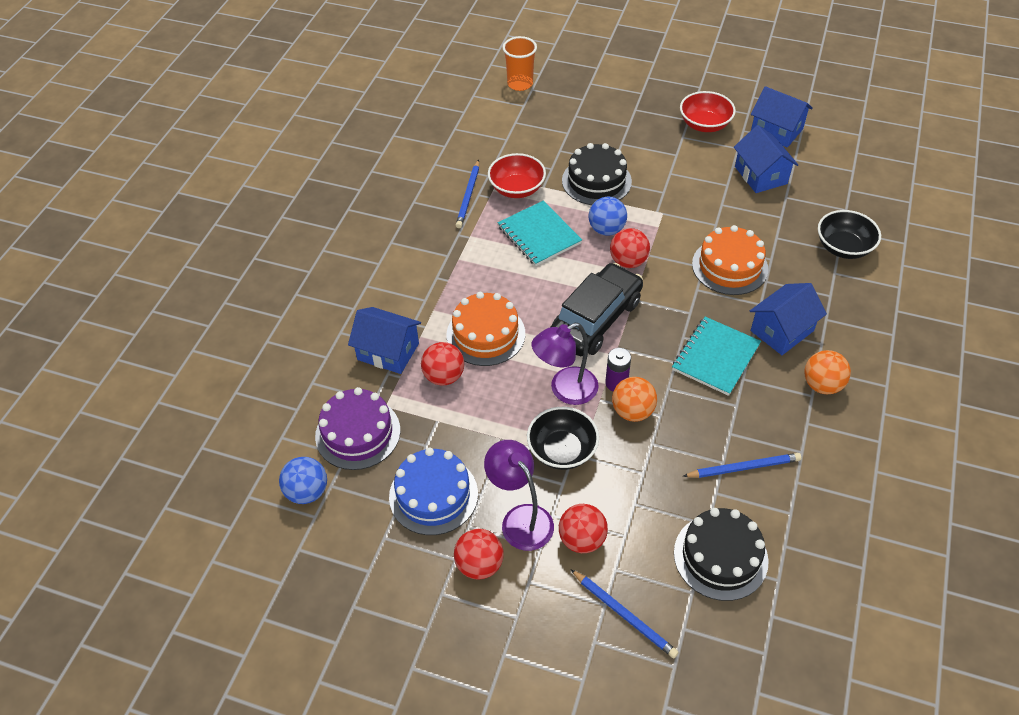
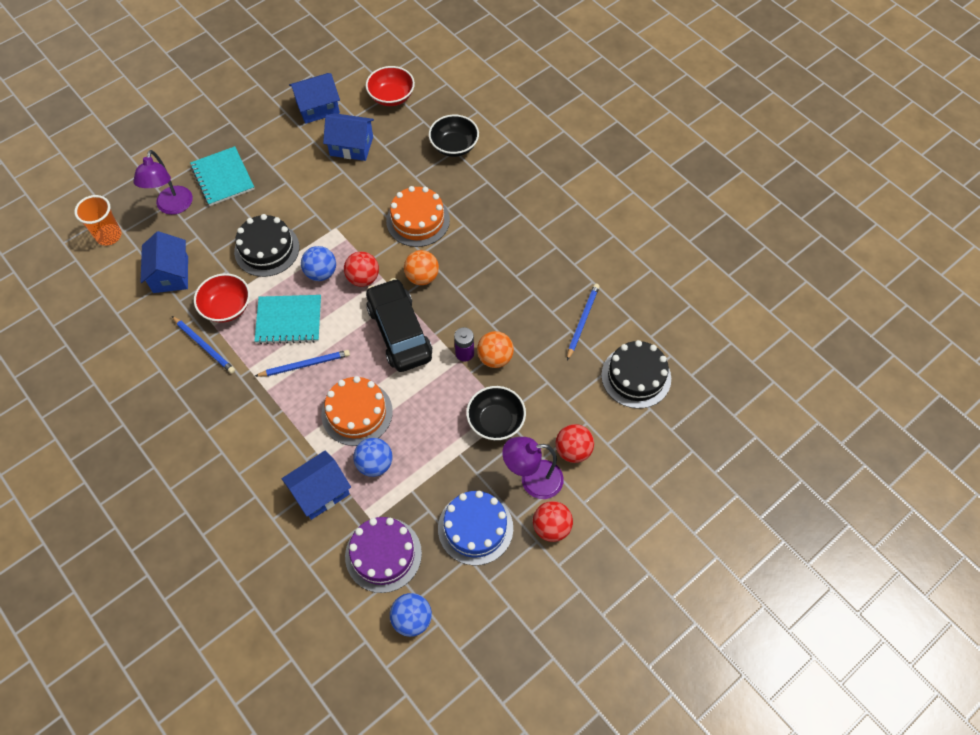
camera: 60 degrees left, 10 degrees up
red ball [421,342,464,386] -> blue ball [353,438,393,477]
purple lamp [532,323,599,405] -> purple lamp moved to [133,150,193,215]
blue pencil [571,570,679,658] -> blue pencil moved to [255,350,350,377]
turquoise notebook [672,317,761,396] -> turquoise notebook moved to [190,146,254,206]
red bowl [680,91,736,132] -> red bowl moved to [366,66,415,106]
blue house [750,283,827,355] -> blue house moved to [141,231,188,293]
orange ball [804,350,851,394] -> orange ball moved to [404,250,439,285]

